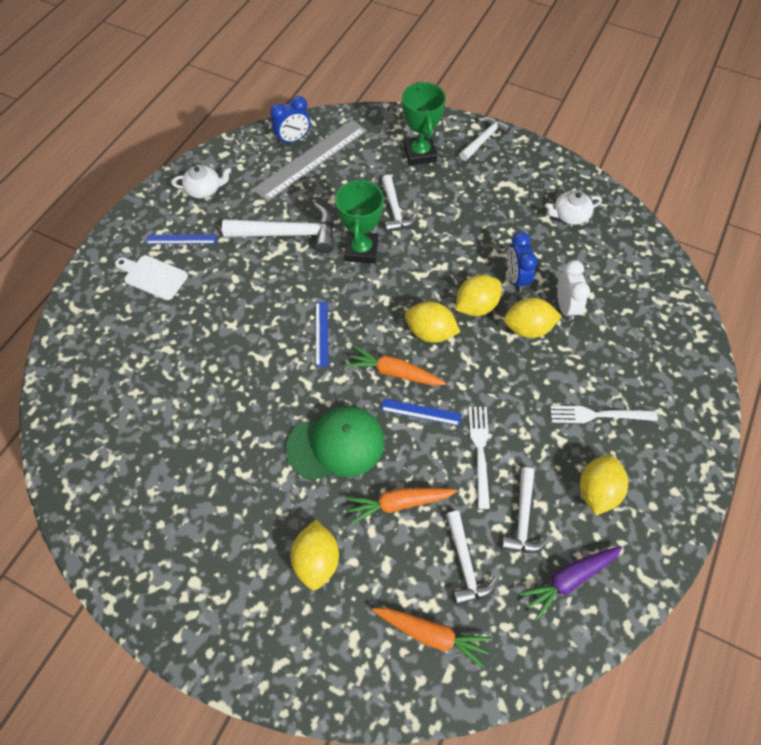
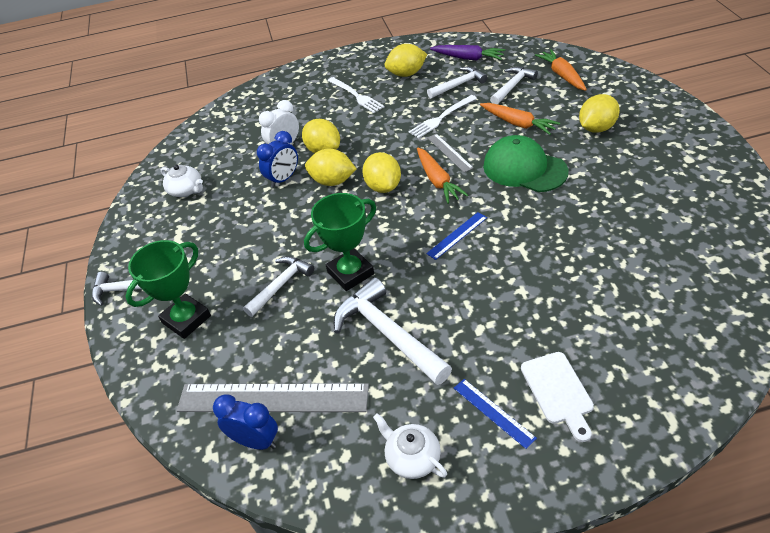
camera: 125 degrees left, 15 degrees down
blue ruler [381,399,462,426] -> grey ruler [427,134,473,172]

